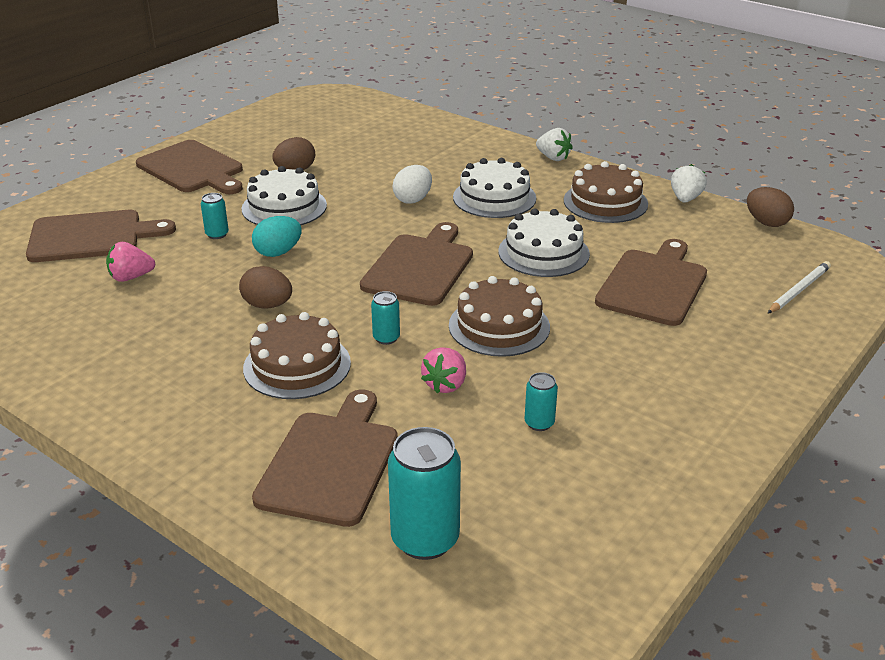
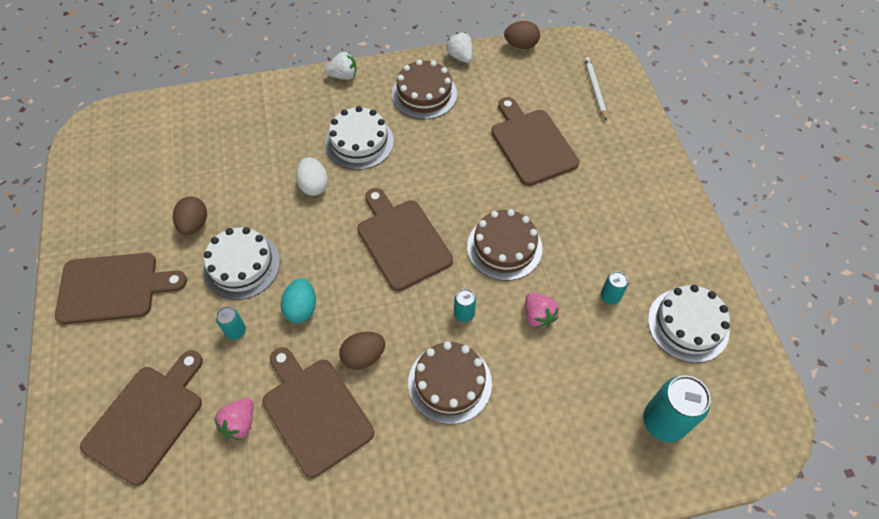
camera: 50 degrees left, 25 degrees up
brown cutting board [252,389,398,527] -> brown cutting board moved to [262,347,374,478]
white cake [498,208,590,277] -> white cake moved to [648,285,730,363]

